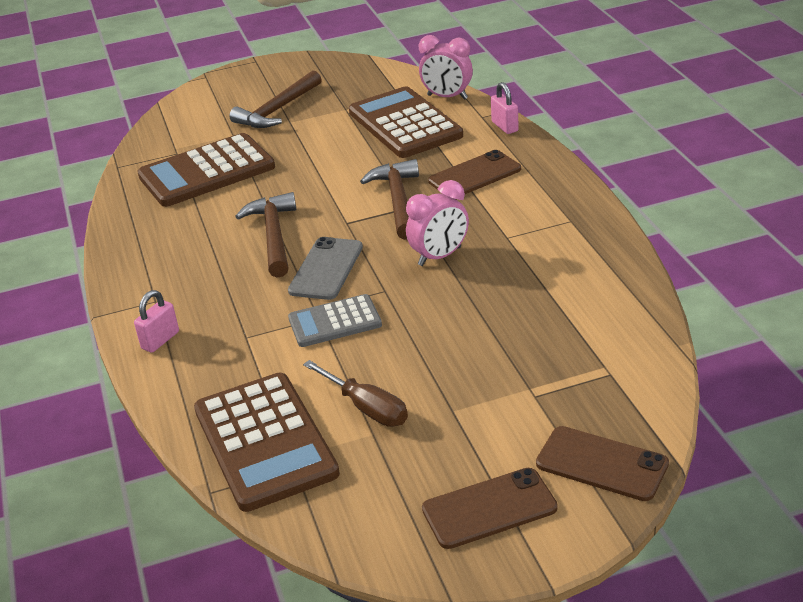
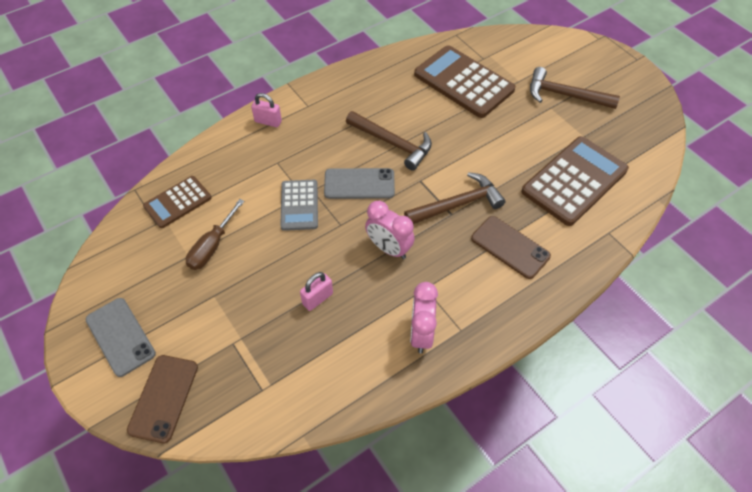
camera: 70 degrees right, 20 degrees up
brown calculator [194,373,340,512] -> brown calculator [143,176,212,228], size x0.58
brown hammer [235,192,296,277] -> brown hammer turned 60 degrees clockwise [346,111,432,171]
grey calculator [288,294,382,347] -> grey calculator turned 150 degrees counterclockwise [280,180,318,231]
pink clock [419,35,473,100] -> pink clock moved to [410,282,438,353]
brown phone [422,468,558,549] -> grey phone [86,298,156,377]
pink padlock [491,82,519,134] -> pink padlock moved to [300,272,333,311]

